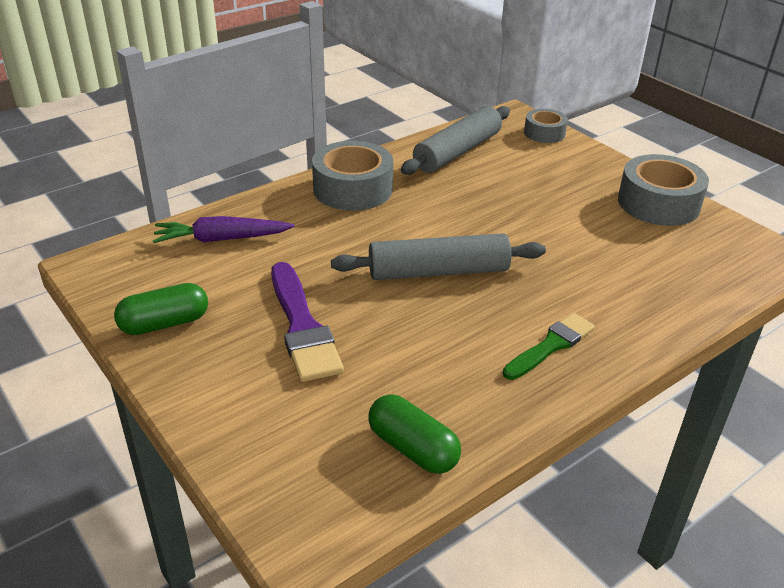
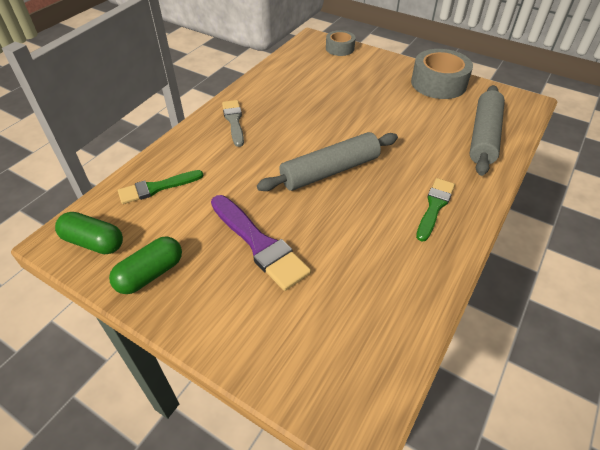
camera: 20 degrees left, 10 degrees up
purple carrot [153,216,295,243] -> green brush [118,170,204,204]
grey tape [312,141,393,211] -> grey brush [222,100,244,147]
green capsule [369,394,461,474] -> green capsule moved to [55,212,123,254]
grey rolling pin [401,106,510,175] -> grey rolling pin moved to [469,85,505,176]

